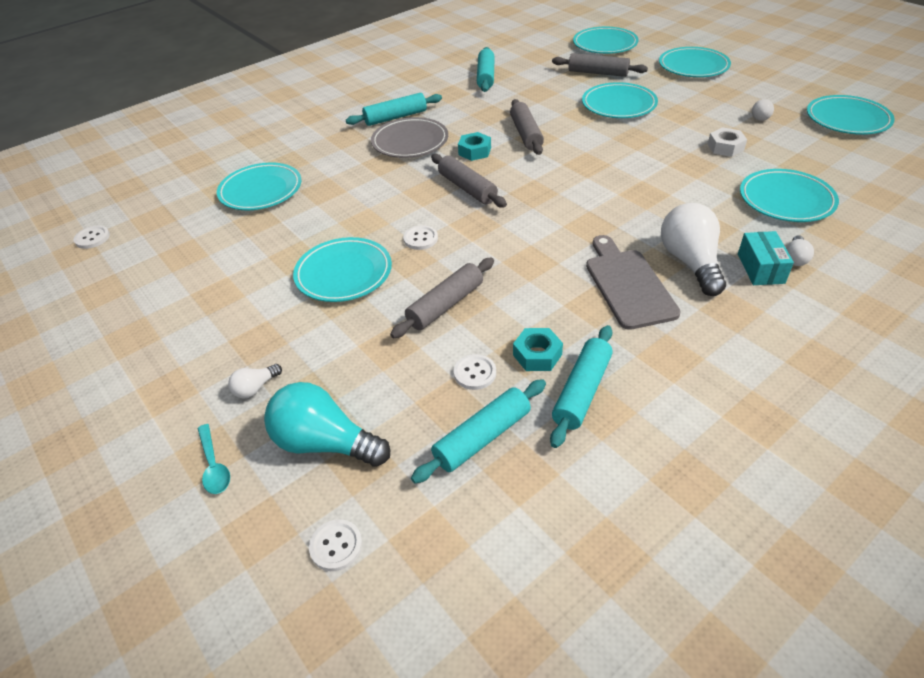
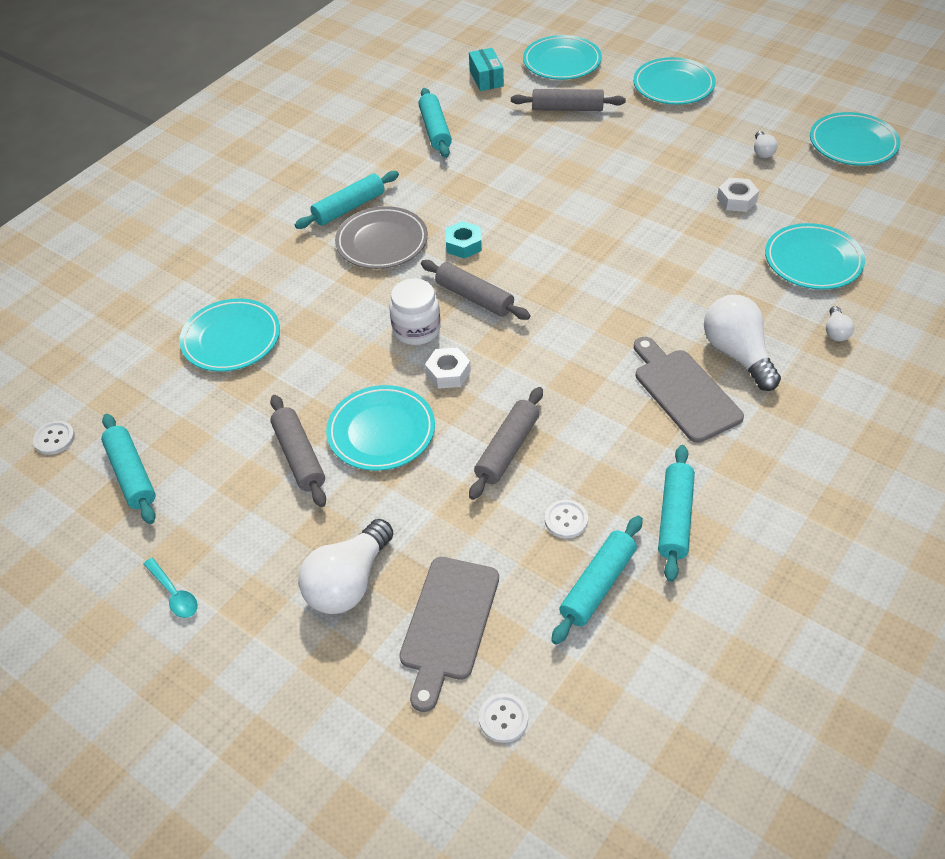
camera: 15 degrees left, 5 degrees up
turquoise spoon [197,424,230,494] -> turquoise spoon moved to [143,558,198,618]
white light bulb [228,364,282,399] -> white light bulb [298,519,394,614], size x2.13
turquoise light bulb [264,382,390,467] -> grey cutting board [399,557,499,712]
white button [403,225,438,250] -> white nut [425,347,471,389]
grey rolling pin [510,99,544,155] -> grey rolling pin moved to [270,395,326,507]
turquoise nut [513,328,563,371] -> none
turquoise plate [582,82,658,118] -> none
turquoise box [738,231,794,285] -> turquoise box moved to [469,48,504,91]
none -> turquoise rolling pin [101,414,156,524]
none -> white jar [389,278,441,345]

